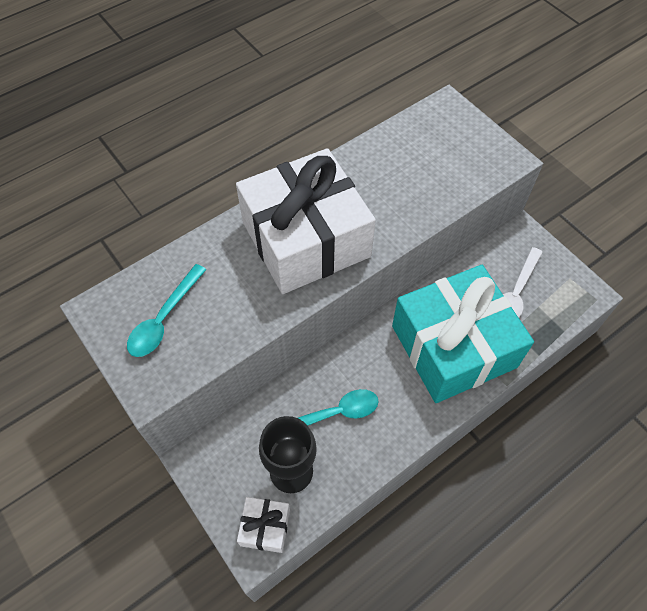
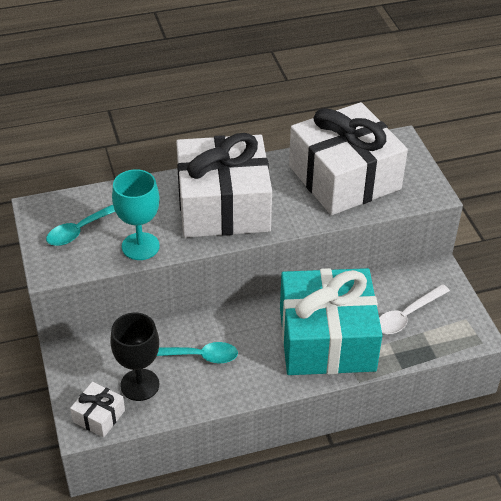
camera: 20 degrees right, 15 degrees down
none -> turquoise goblet [112,169,160,260]
none -> white gift [289,102,408,215]

